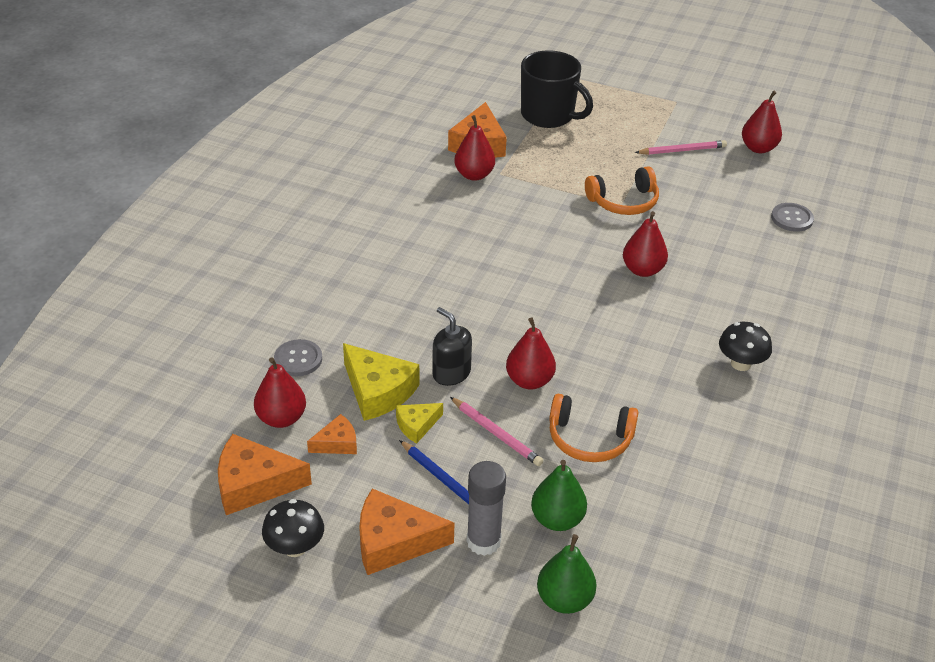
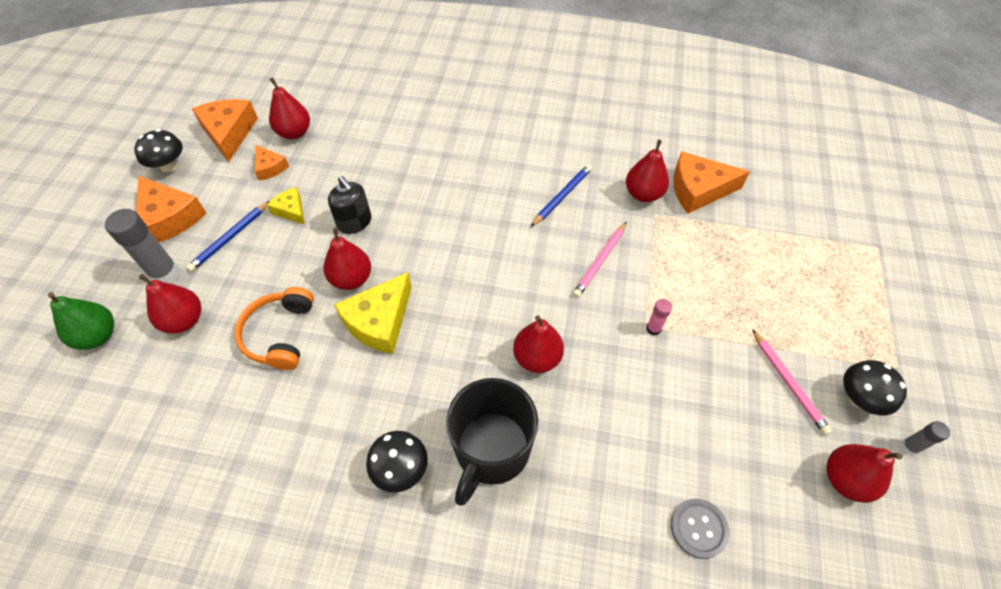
camera: 80 degrees right, 15 degrees up
grey button [274,339,322,376] -> none
yellow cheese [343,343,419,421] -> yellow cheese moved to [334,272,412,354]
orange cheese [359,488,454,575] -> orange cheese turned 150 degrees clockwise [136,176,206,242]
black soap dispenser [432,307,472,386] -> black soap dispenser turned 105 degrees clockwise [328,176,371,234]
pink pencil [450,397,543,466] -> pink pencil moved to [573,222,627,298]
black mug [521,50,593,128] -> black mug moved to [446,378,538,505]
green pear [531,460,587,531] -> red pear [139,274,201,334]
orange headphones [585,166,659,215] -> pink glue stick [646,299,672,335]
none -> blue pencil [531,164,592,227]
none -> black mushroom [843,360,907,415]
none -> grey glue stick [901,421,950,455]

